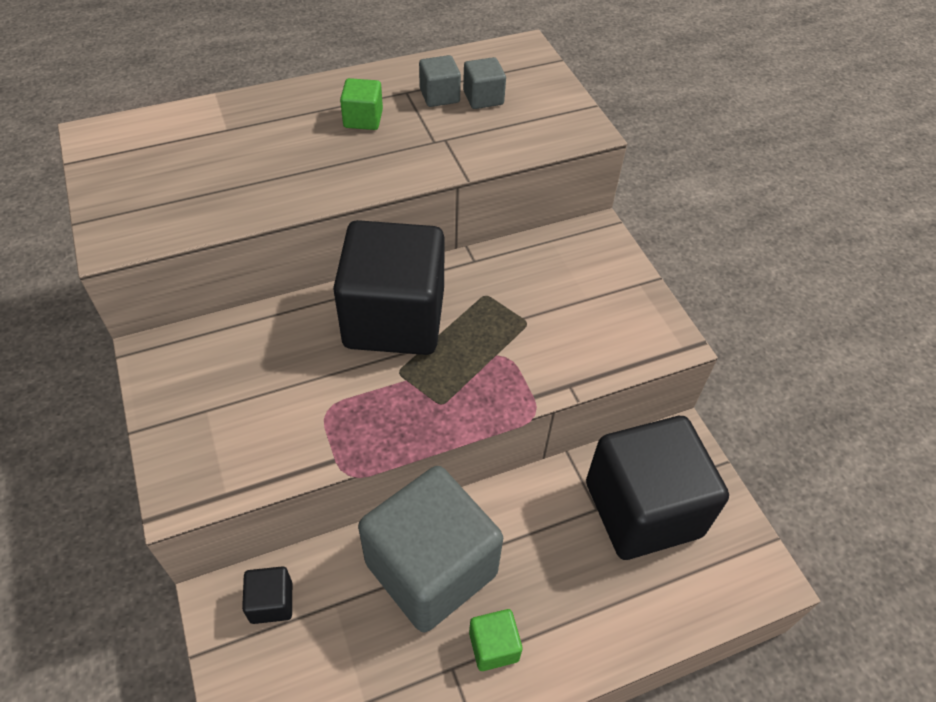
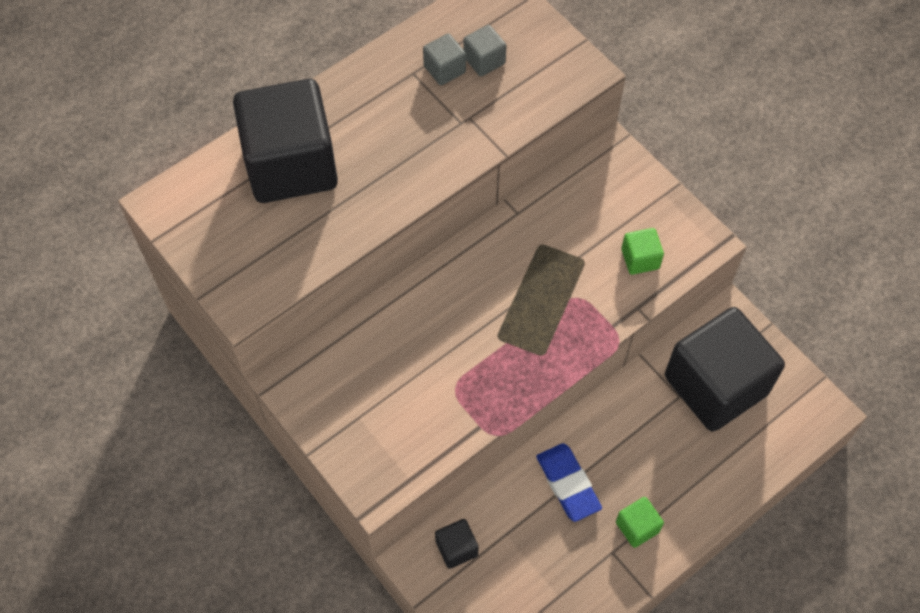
camera: 15 degrees left, 10 degrees up
black cube [333,220,445,355] -> black cube moved to [233,79,338,203]
green cube [340,78,383,130] -> green cube moved to [621,228,664,275]
grey cube [358,466,503,633] -> blue eraser [536,443,602,522]

